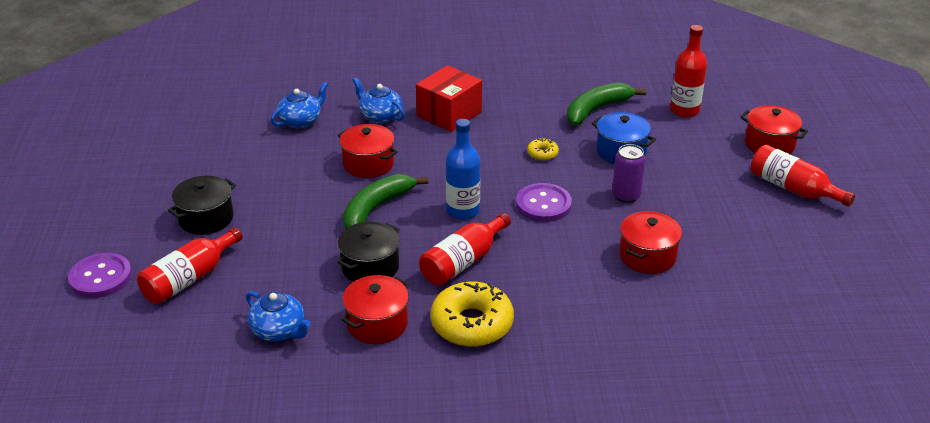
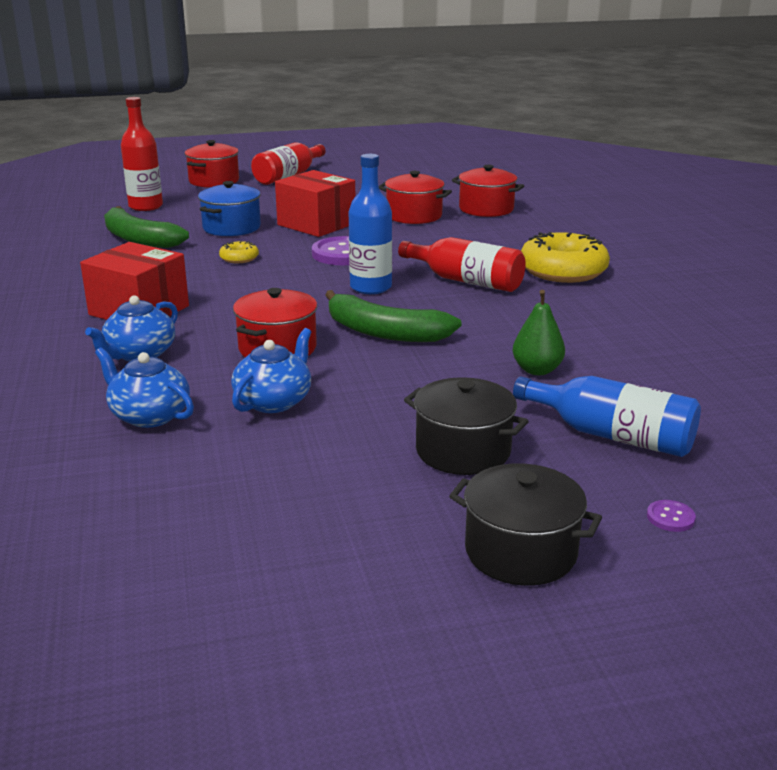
camera: 100 degrees left, 10 degrees down
purple button [68,253,132,298] -> purple button [647,500,696,532], size x0.43
red bottle [137,227,243,304] -> blue bottle [513,376,701,457]
blue teapot [246,291,311,341] -> blue teapot moved to [231,328,311,413]
black pot [337,221,400,282] -> black pot moved to [449,463,602,586]
red pot [341,275,409,344] -> red pot moved to [452,165,524,217]
purple can [612,144,646,203] -> red box [275,170,355,237]
none -> green pear [513,290,565,375]

